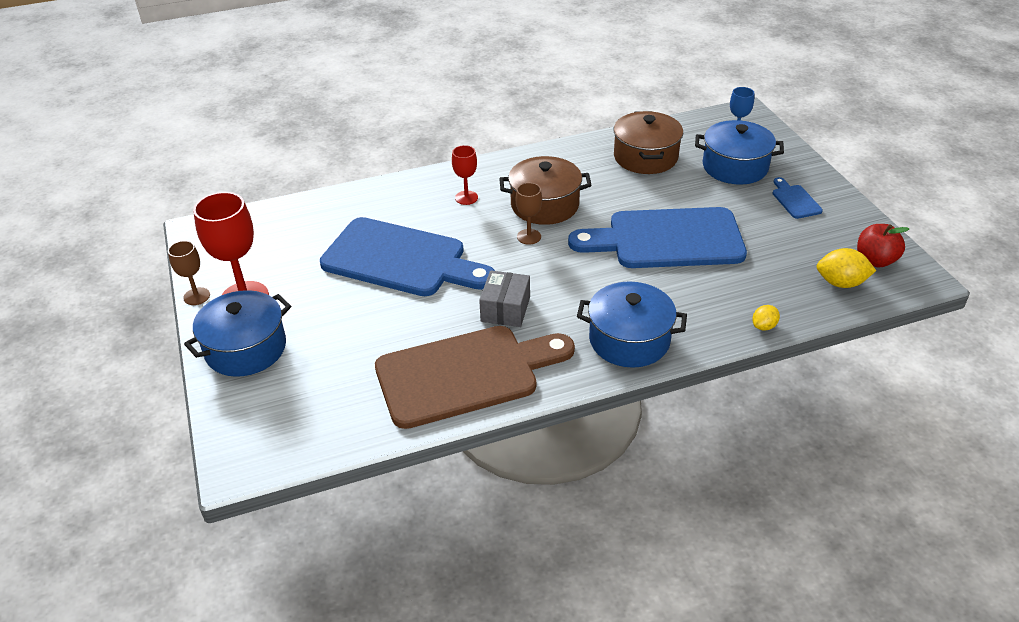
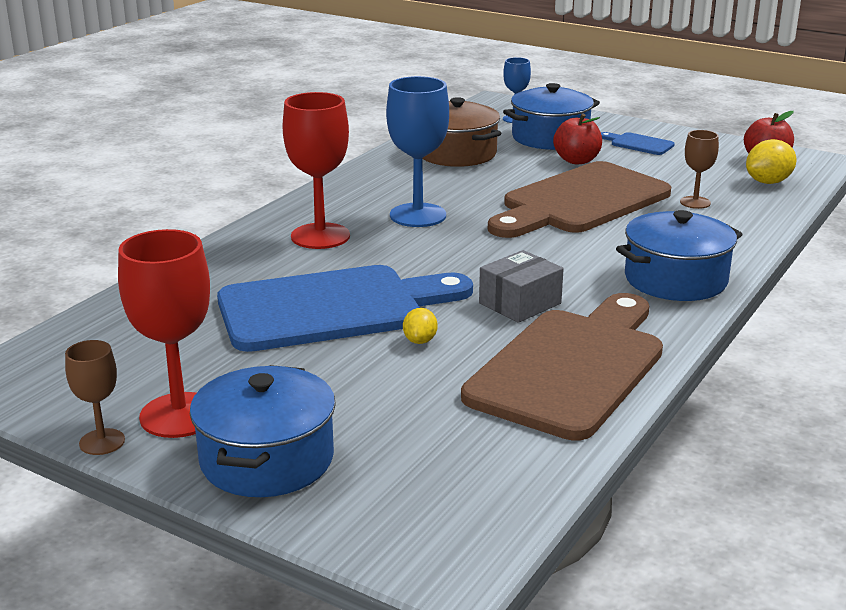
camera: 40 degrees left, 15 degrees down
red goblet [452,145,478,205] -> red goblet [283,92,350,249], size x1.84
grey box [479,270,530,327] -> grey box turned 75 degrees clockwise [479,250,564,323]
brown pot [499,156,592,225] -> blue goblet [386,76,449,227]
brown goblet [516,183,542,245] -> brown goblet moved to [680,130,719,209]
blue cutting board [568,207,747,268] -> brown cutting board [488,161,671,238]
yellow lemon [752,305,780,331] -> yellow lemon moved to [403,308,438,344]
none -> red apple [553,114,602,164]

